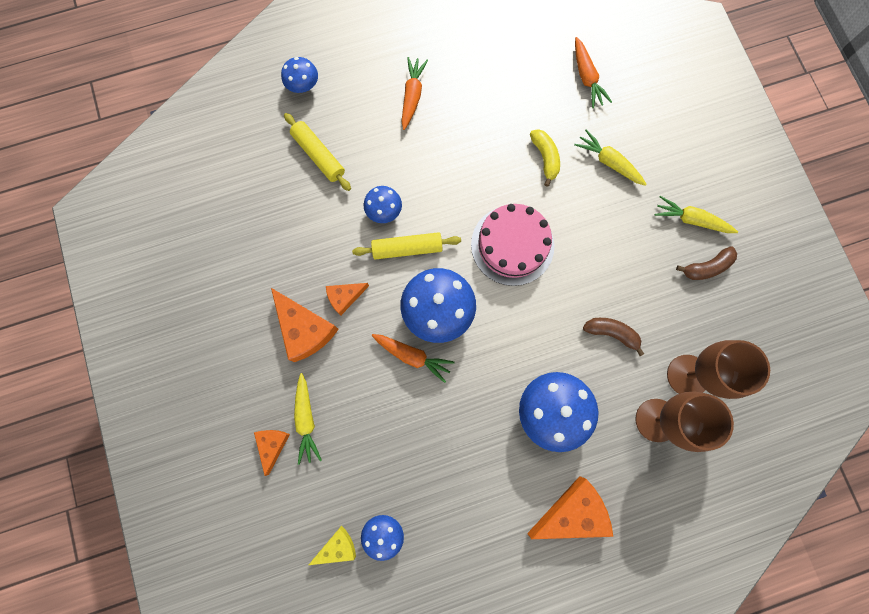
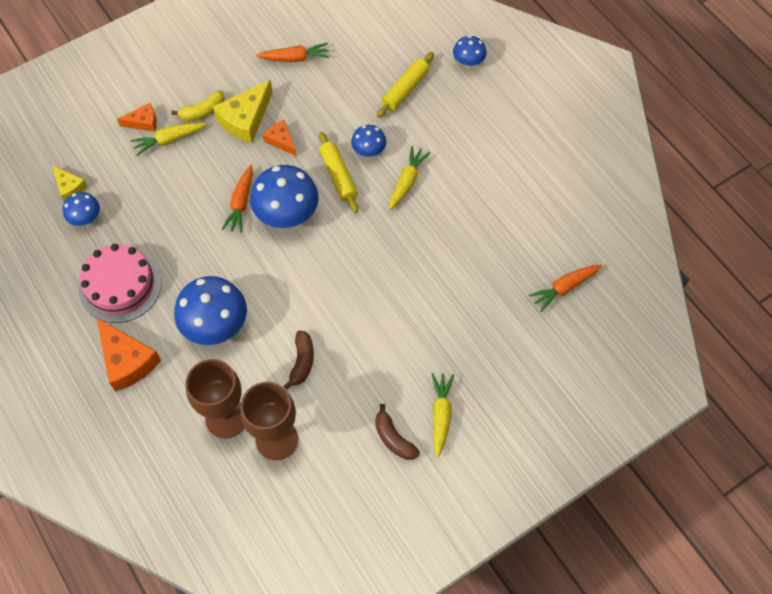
camera: 75 degrees right, 15 degrees down
orange cheese [271,288,339,362] -> yellow cheese [213,79,273,143]
orange carrot [402,57,428,130] -> orange carrot moved to [256,43,329,62]
pink cake [471,204,554,286] -> pink cake moved to [79,244,162,323]
yellow banana [530,129,560,187] -> yellow banana moved to [171,90,225,121]
yellow carrot [574,129,646,186] -> yellow carrot moved to [389,146,430,210]

